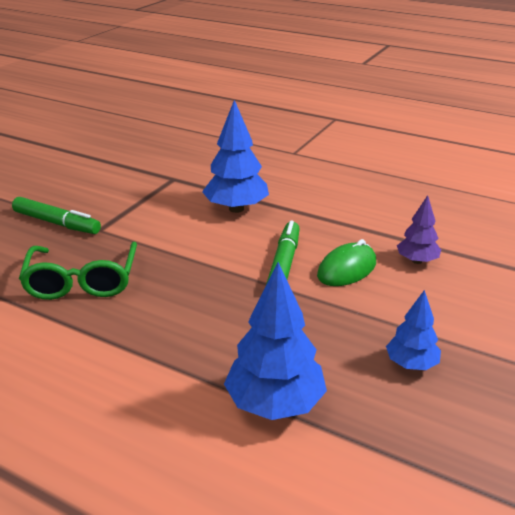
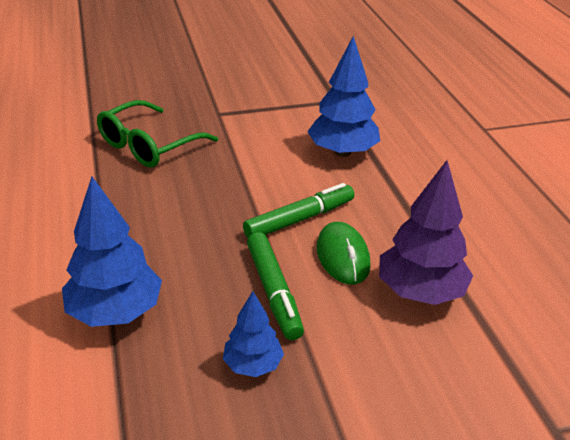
camera: 45 degrees right, 5 degrees up
green marker [12,197,101,234] -> green marker moved to [247,232,304,340]
green mouse [317,239,376,286] -> green mouse turned 75 degrees clockwise [317,222,371,284]
purple tree [397,195,441,264] -> purple tree [379,160,473,305], size x1.72

